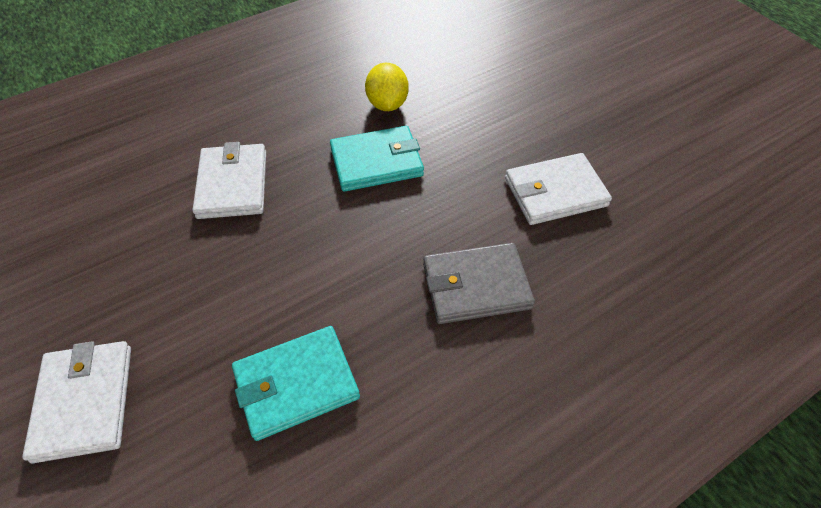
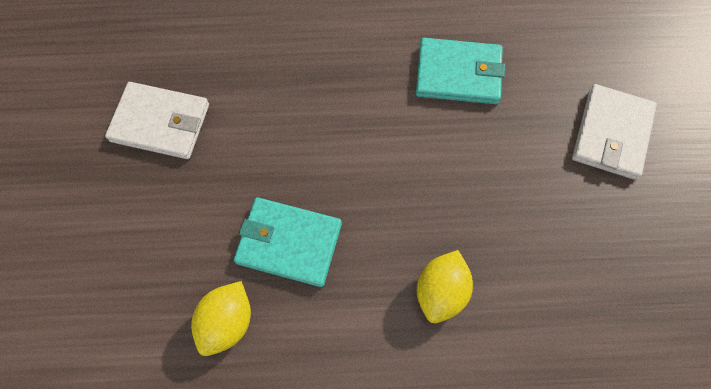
camera: 150 degrees left, 15 degrees up
white wallet [192,142,266,219] -> yellow lemon [417,250,473,323]
grey wallet [423,243,535,324] -> none

